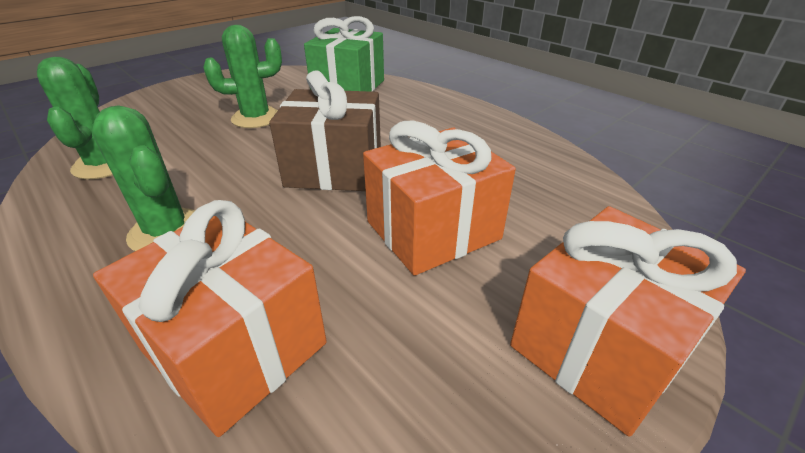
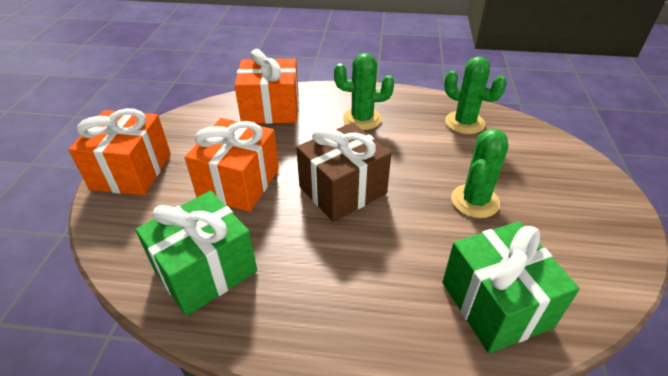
camera: 140 degrees right, 5 degrees up
none -> green gift [135,191,257,316]

